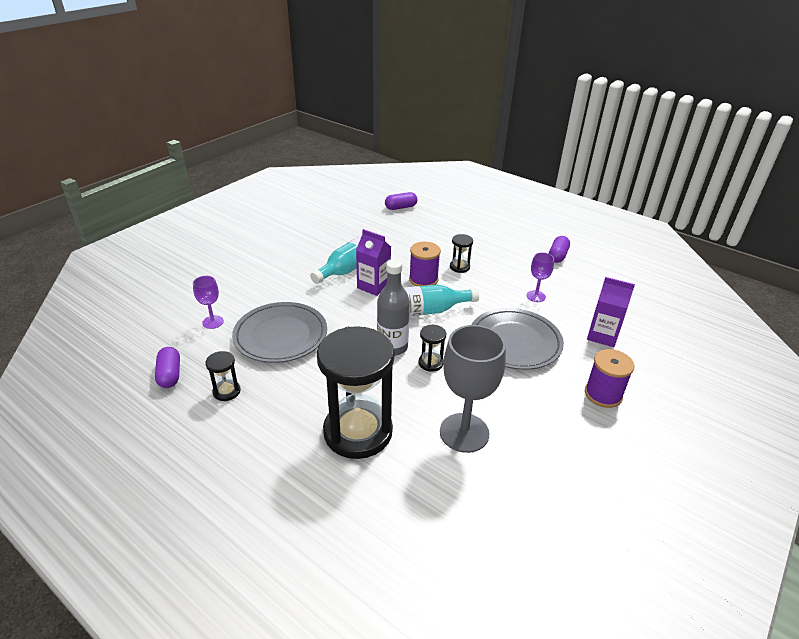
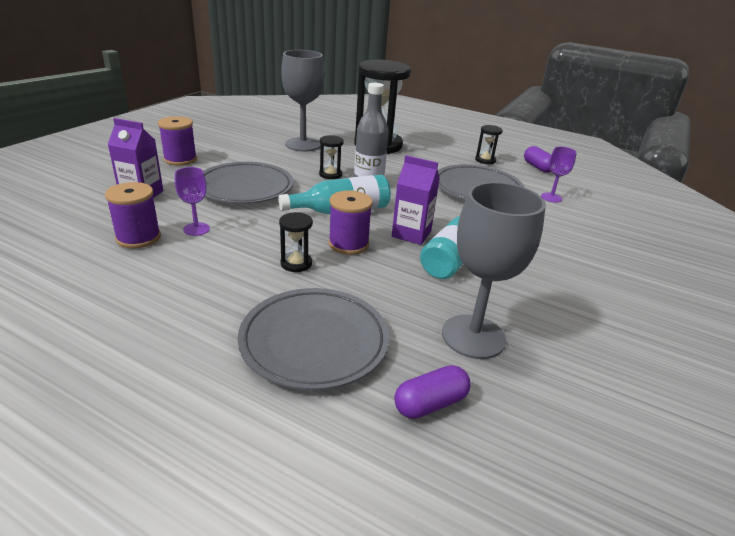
camera: 170 degrees right, 5 degrees down
purple capsule [549,236,570,263] -> none
none -> purple spool [105,182,161,248]
none -> grey plate [238,288,389,390]
none -> grey goblet [442,182,546,359]

